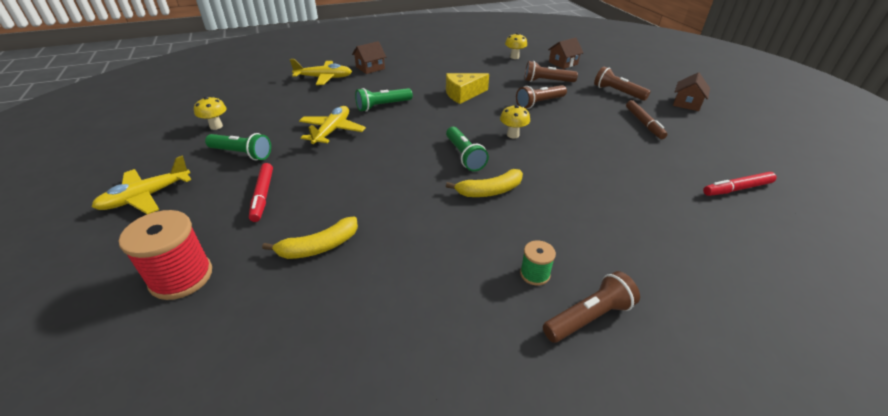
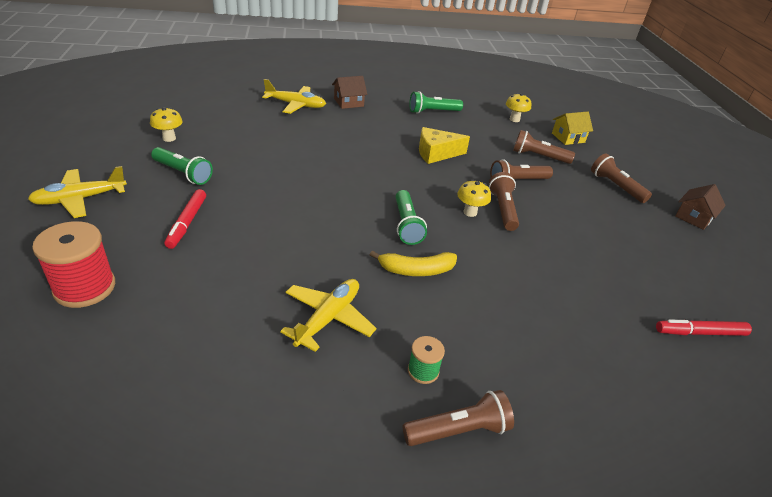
camera: 10 degrees right, 0 degrees up
yellow banana [262,217,358,259] -> none
yellow plane [299,106,366,146] -> yellow plane moved to [280,279,377,352]
green flashlight [355,88,413,112] -> green flashlight moved to [409,91,463,114]
brown house [548,37,583,69] -> yellow house [552,112,593,145]
brown marker [626,100,667,139] -> none
none -> brown flashlight [489,172,519,231]

